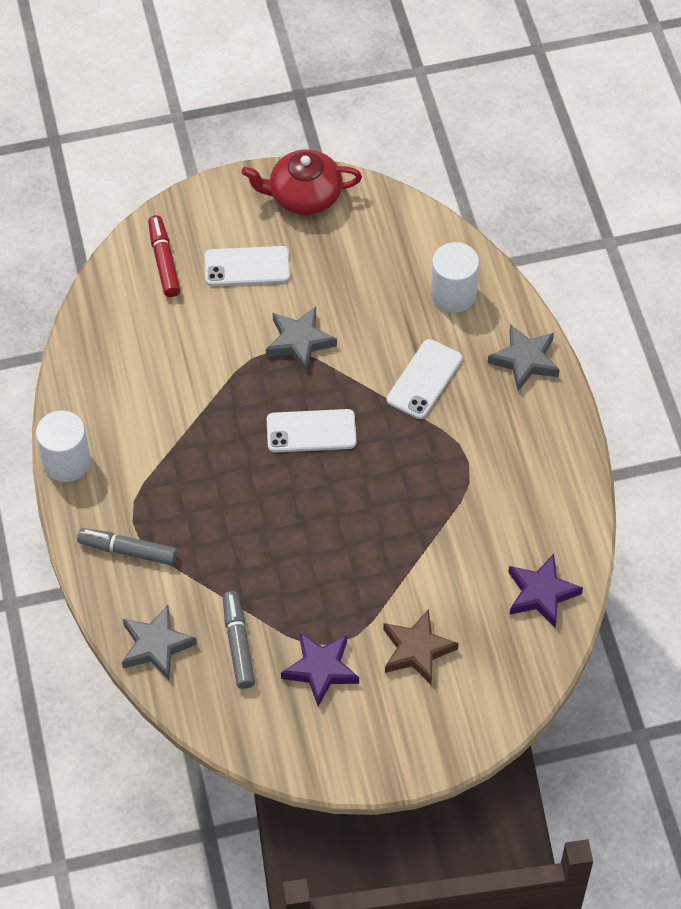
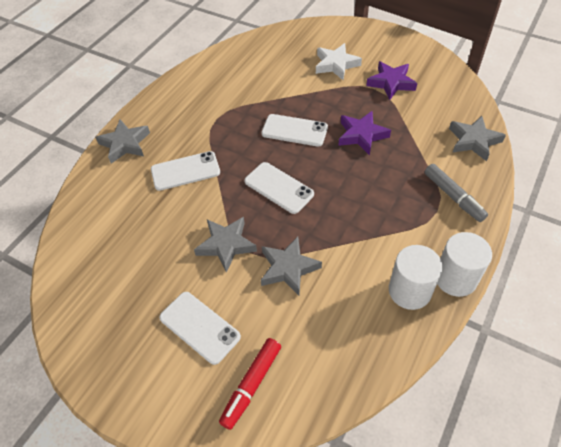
camera: 135 degrees left, 5 degrees down
grey marker [223,591,255,689] -> none
red teapot [241,149,362,215] -> none
brown star [383,609,458,685] -> white star [316,43,362,80]
white cylinder [431,242,479,313] -> white cylinder moved to [389,245,442,310]
purple star [508,554,583,628] -> purple star moved to [338,111,391,155]
none -> white phone [261,114,328,147]
none -> grey star [261,236,322,296]

